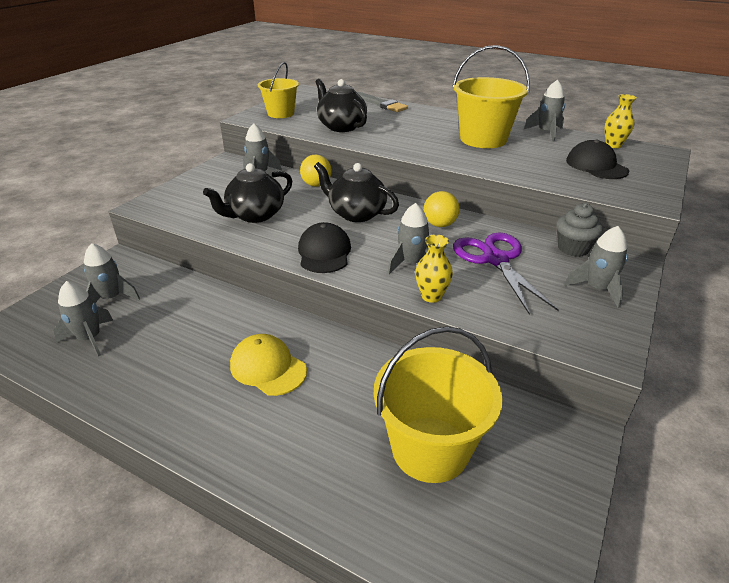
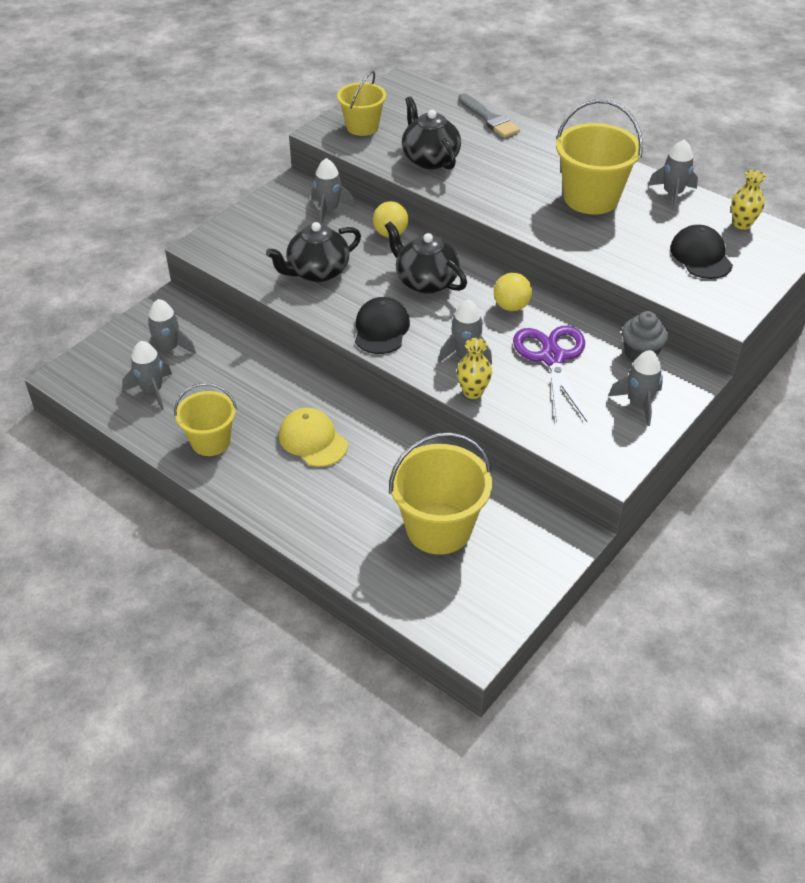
camera: 10 degrees right, 10 degrees up
none -> yellow bucket [174,383,237,456]

